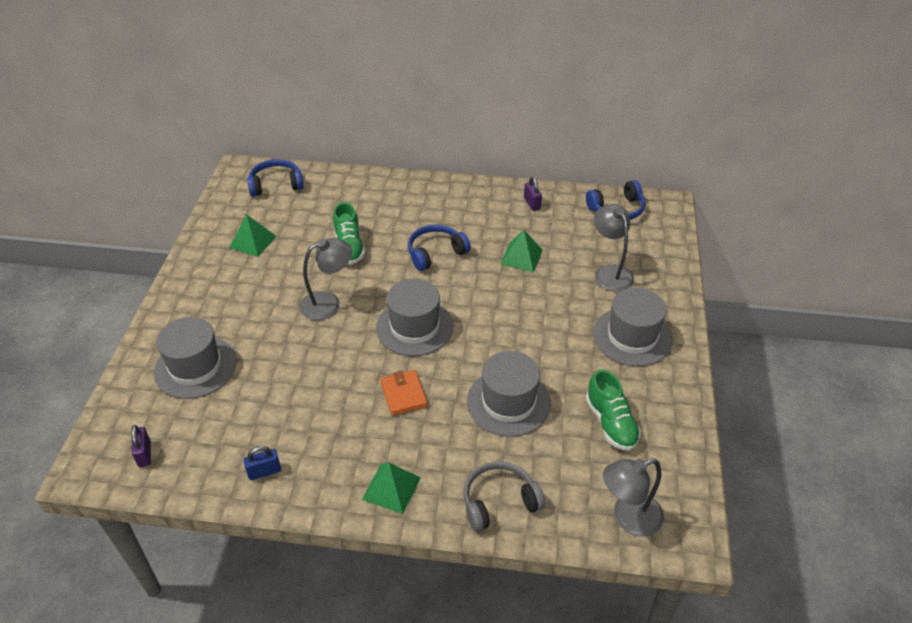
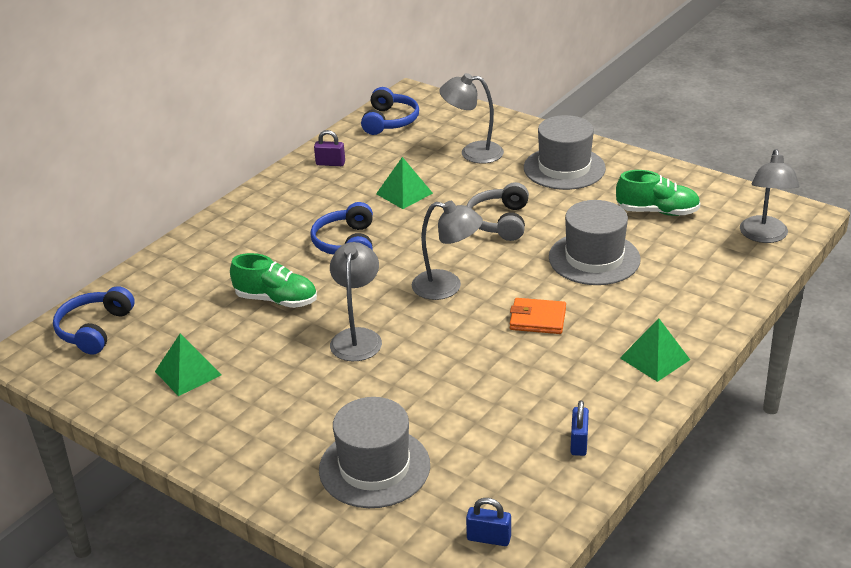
camera: 60 degrees left, 10 degrees down
purple padlock [131,425,151,467] -> blue padlock [466,498,511,546]
grey hat [376,279,453,356] -> grey lamp [412,201,483,300]
grey headphones [464,462,545,532] -> grey headphones moved to [466,182,529,241]

